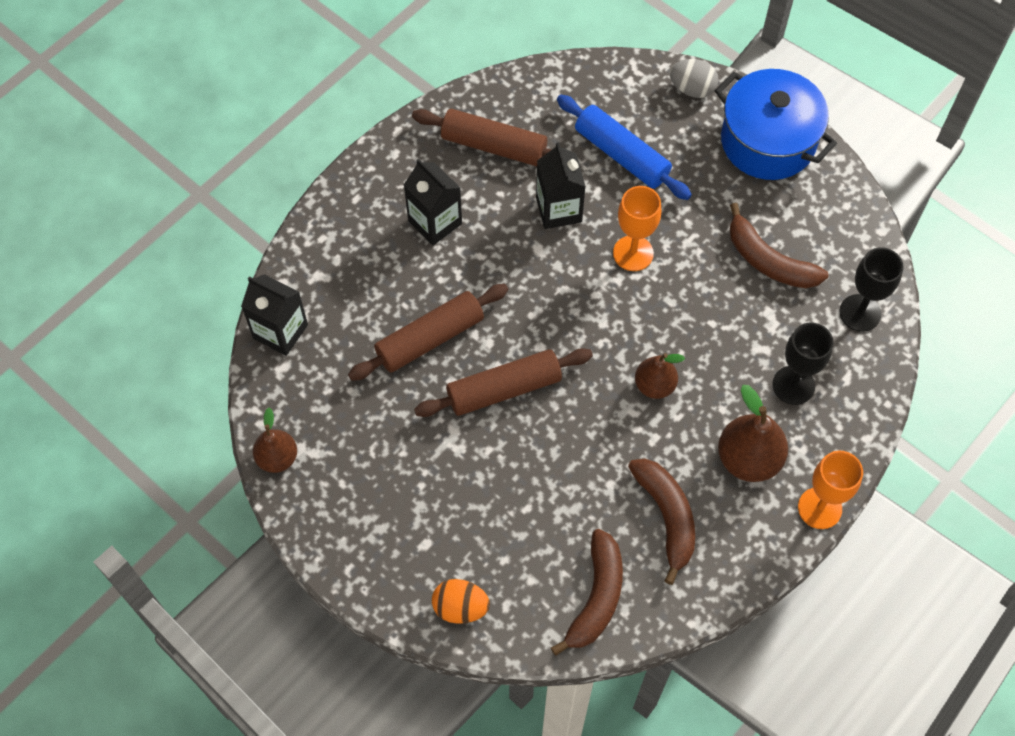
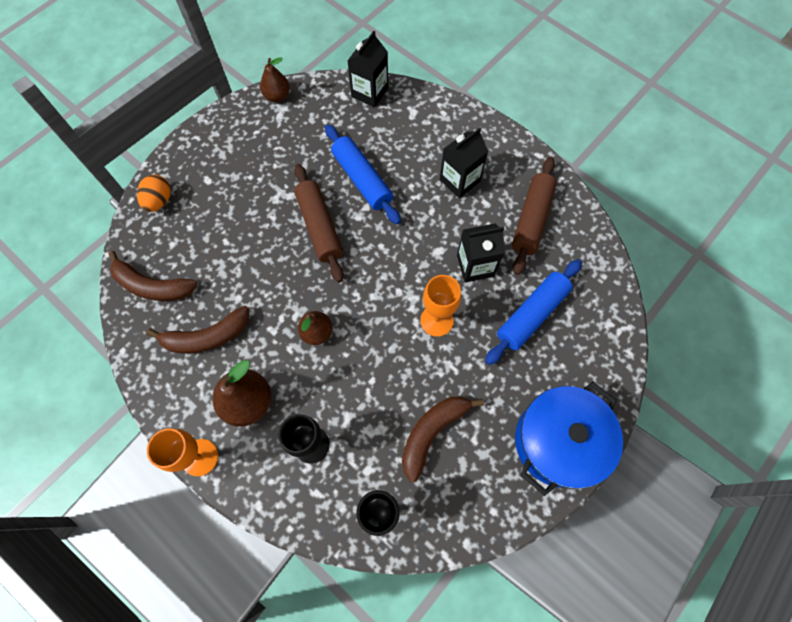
camera: 90 degrees right, 5 degrees up
brown rolling pin [348,284,509,381] -> blue rolling pin [325,125,401,224]
grey egg [670,59,718,98] -> none

